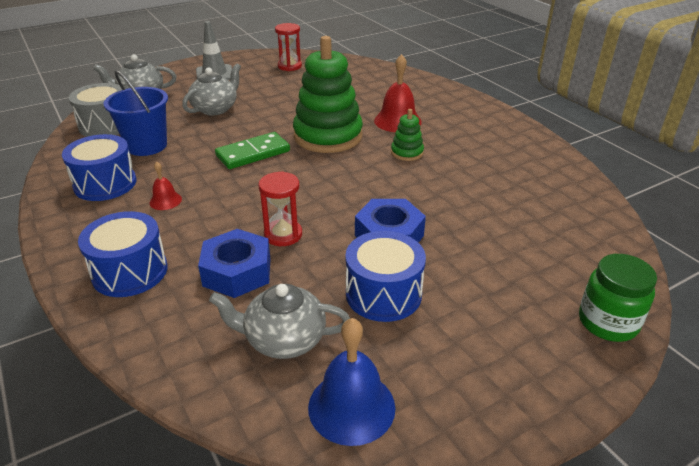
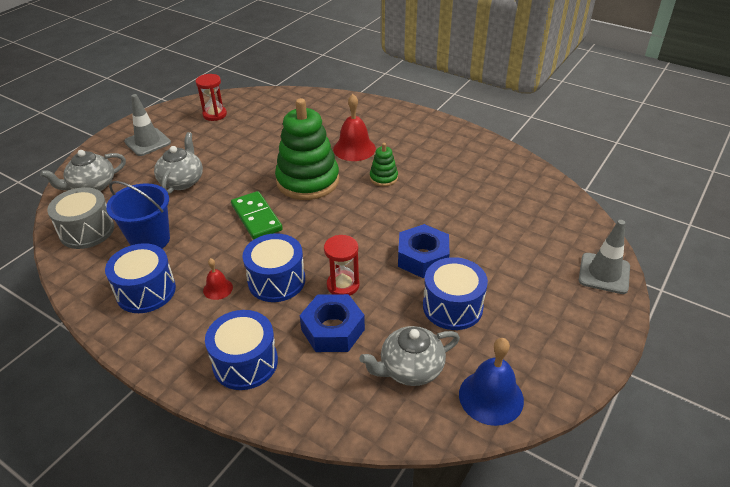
camera: 25 degrees left, 5 degrees up
green domino [215,132,290,169] -> green domino turned 60 degrees counterclockwise [231,191,283,240]
green jar [579,254,657,342] -> grey traffic cone [579,220,630,294]
none -> blue drum [243,233,305,302]

